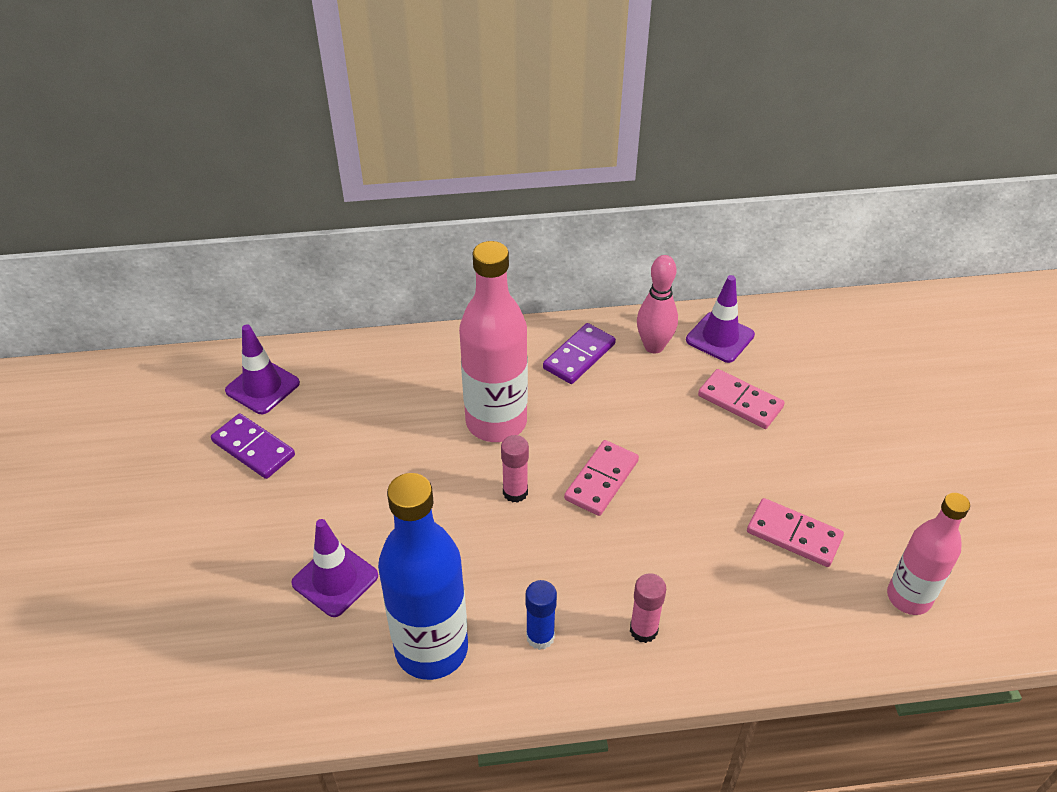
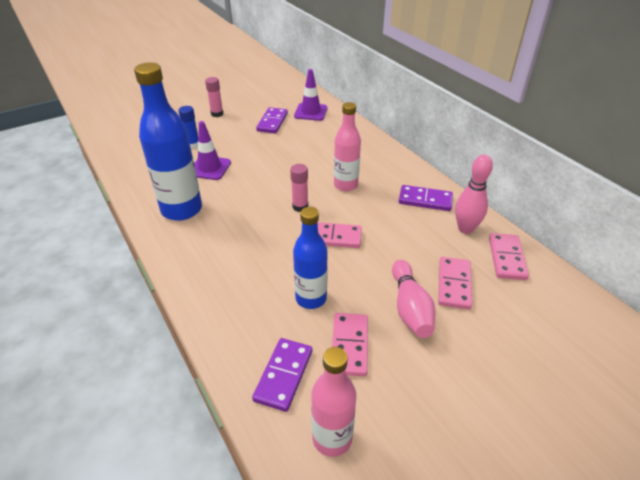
camera: 65 degrees right, 5 degrees down
pink bottle [459,241,528,442] -> pink bottle [334,102,361,191], size x0.63
blue glue stick [526,580,557,650] -> blue glue stick moved to [178,106,198,149]
pink glue stick [630,573,666,643] -> pink glue stick moved to [205,77,223,117]
purple traffic cone [686,275,755,363] -> pink domino [489,233,529,280]
none -> purple domino [252,338,312,412]
none -> blue bottle [293,207,328,309]
none -> pink bowling pin [392,260,435,338]

